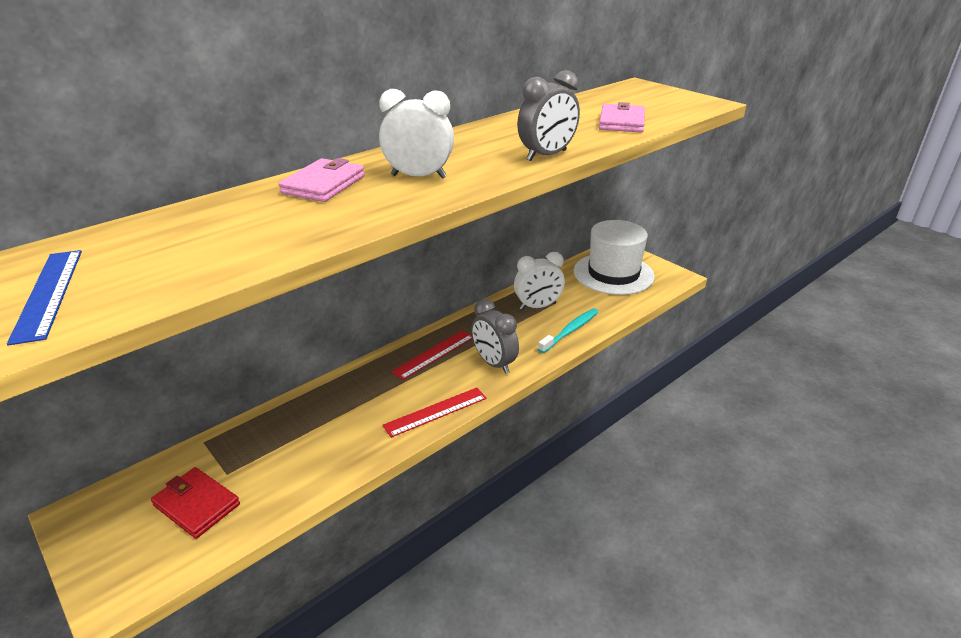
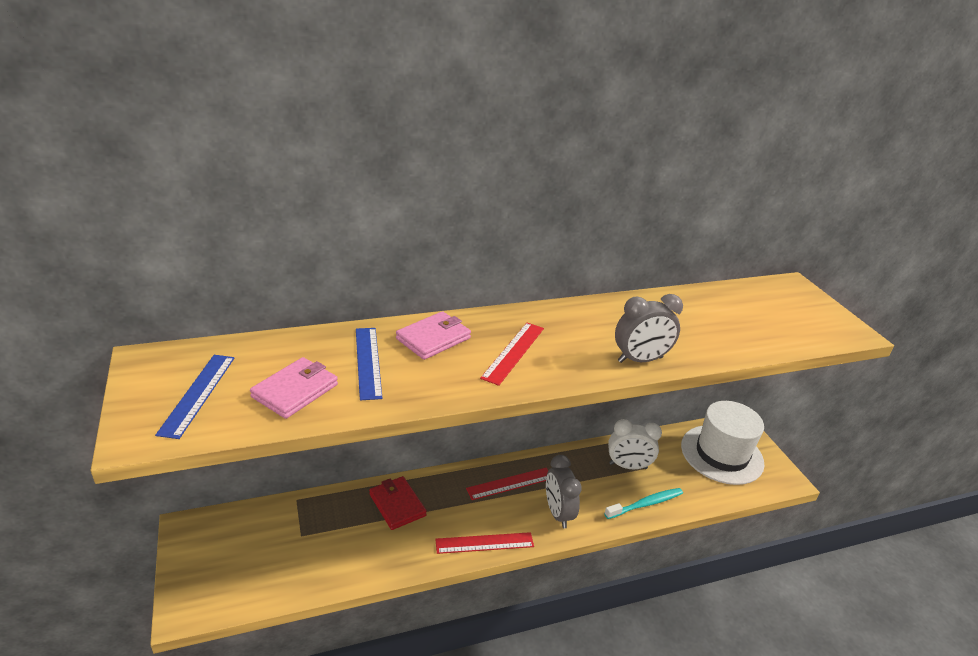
camera: 20 degrees right, 0 degrees up
red wallet [151,467,240,539] -> red wallet moved to [369,476,427,530]
white clock [379,89,454,179] -> red ruler [480,323,544,386]
pink wallet [599,102,645,132] -> pink wallet moved to [250,357,338,419]
none -> blue ruler [356,328,383,400]

